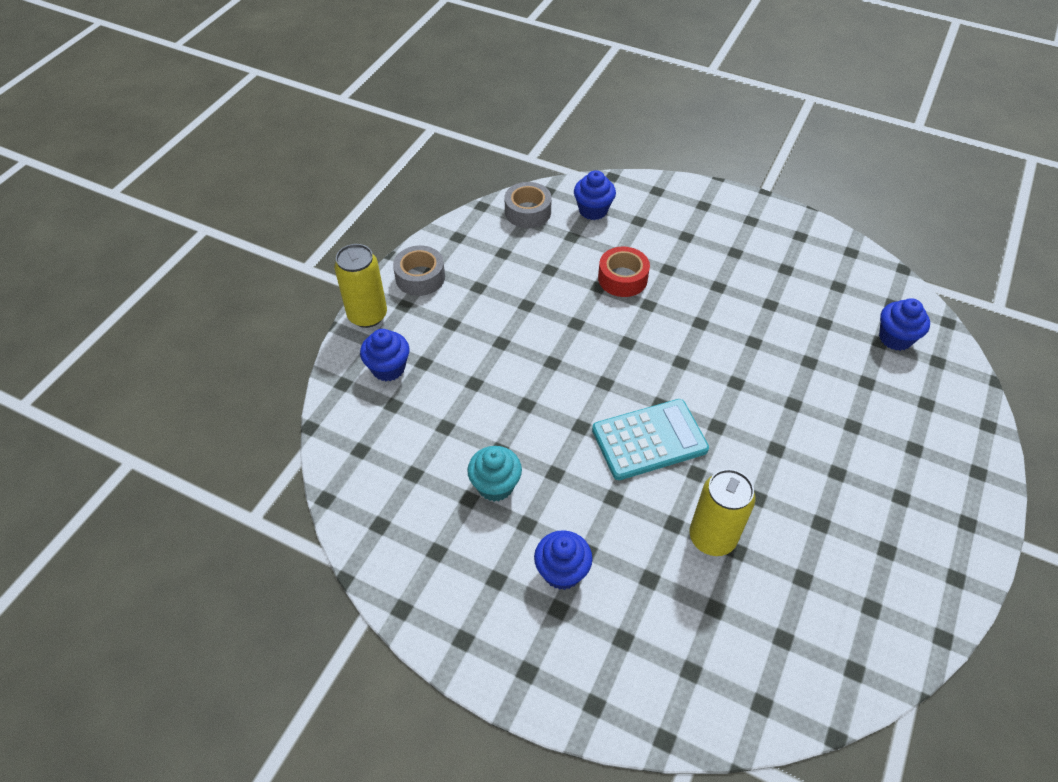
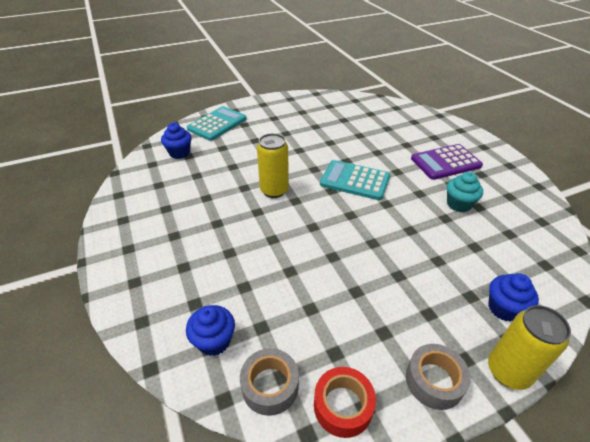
camera: 140 degrees left, 10 degrees down
blue cupcake [534,530,593,590] -> purple calculator [411,144,483,180]
red tape [598,247,650,297] -> red tape moved to [314,367,376,438]
yellow can [689,469,755,556] -> yellow can moved to [257,133,289,198]
none -> turquoise calculator [187,106,247,141]

